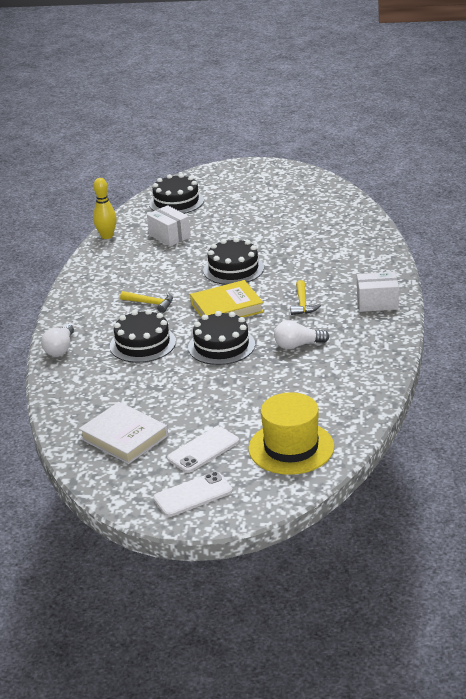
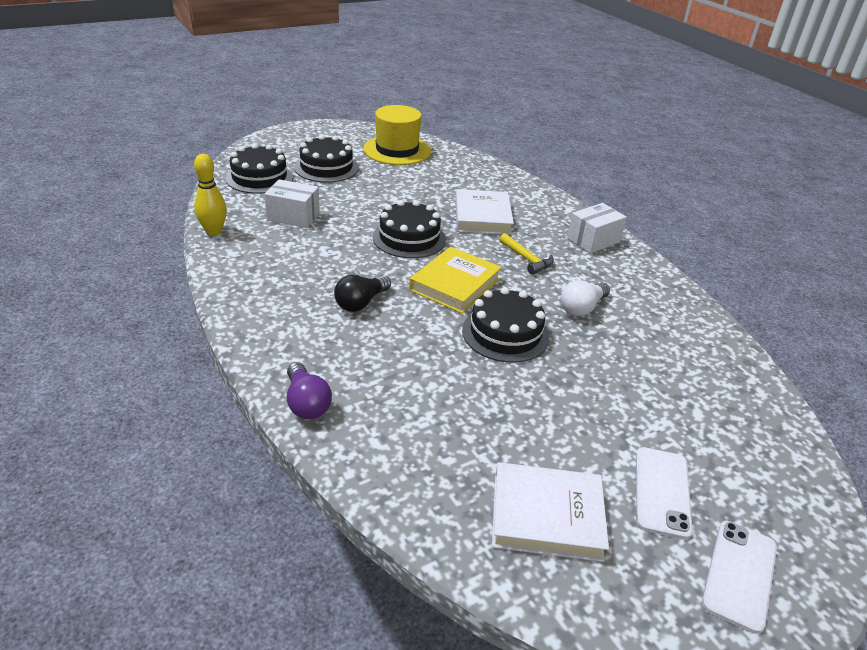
camera: 40 degrees left, 5 degrees up
white light bulb [41,324,74,356] -> purple light bulb [287,362,332,419]
black cake [110,309,176,363] -> black cake moved to [294,135,359,183]
yellow hammer [120,291,173,313] -> black light bulb [334,275,391,312]
yellow hat [248,392,334,475] -> yellow hat moved to [363,105,431,165]
none -> white book [455,189,514,235]

